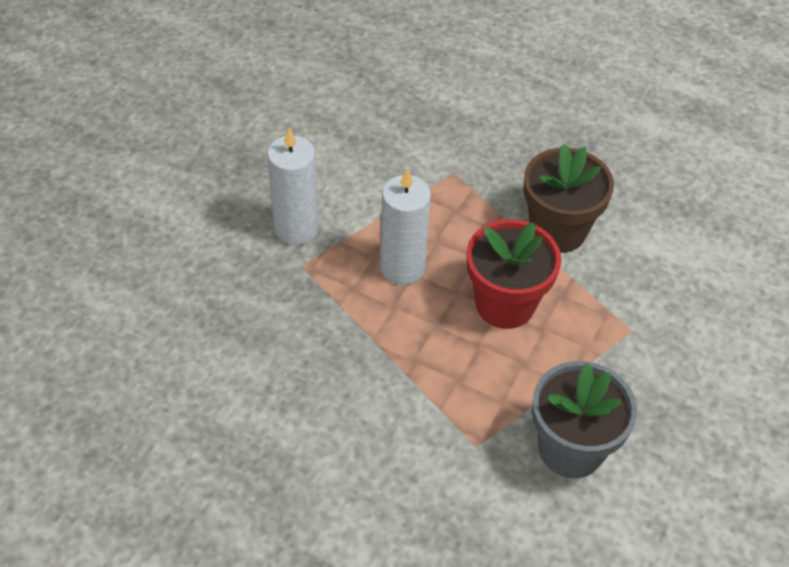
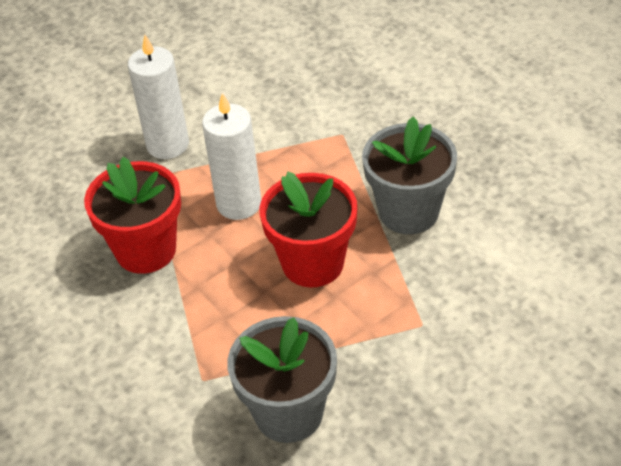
camera: 30 degrees right, 5 degrees down
brown flower pot [523,144,614,253] -> grey flower pot [362,117,457,234]
none -> red flower pot [84,157,181,274]

